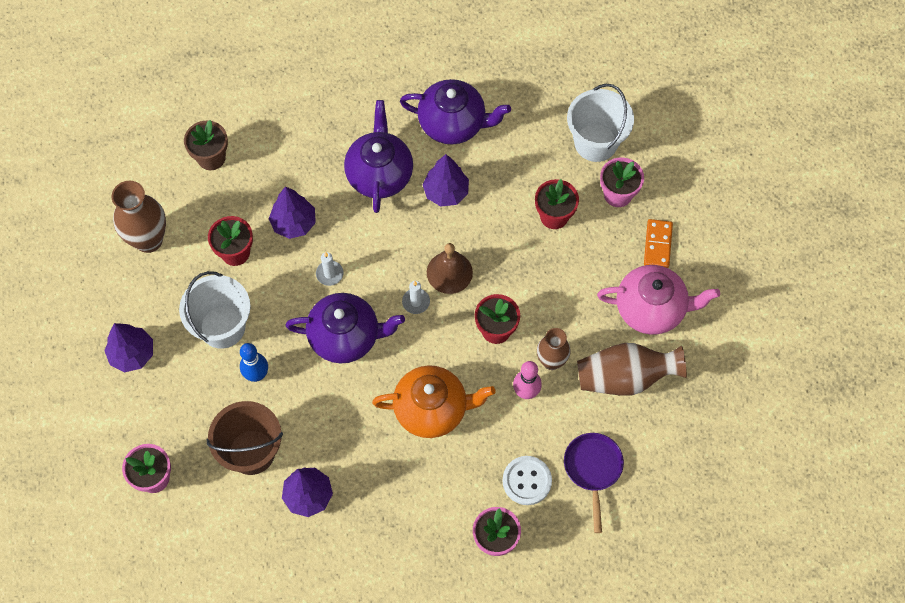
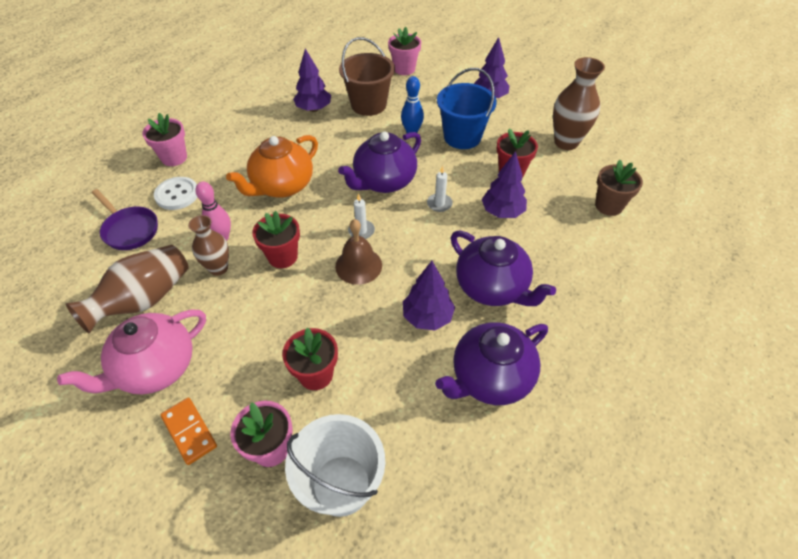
camera: 135 degrees right, 15 degrees down
white bucket [179,271,251,349] -> blue bucket [437,68,497,149]

